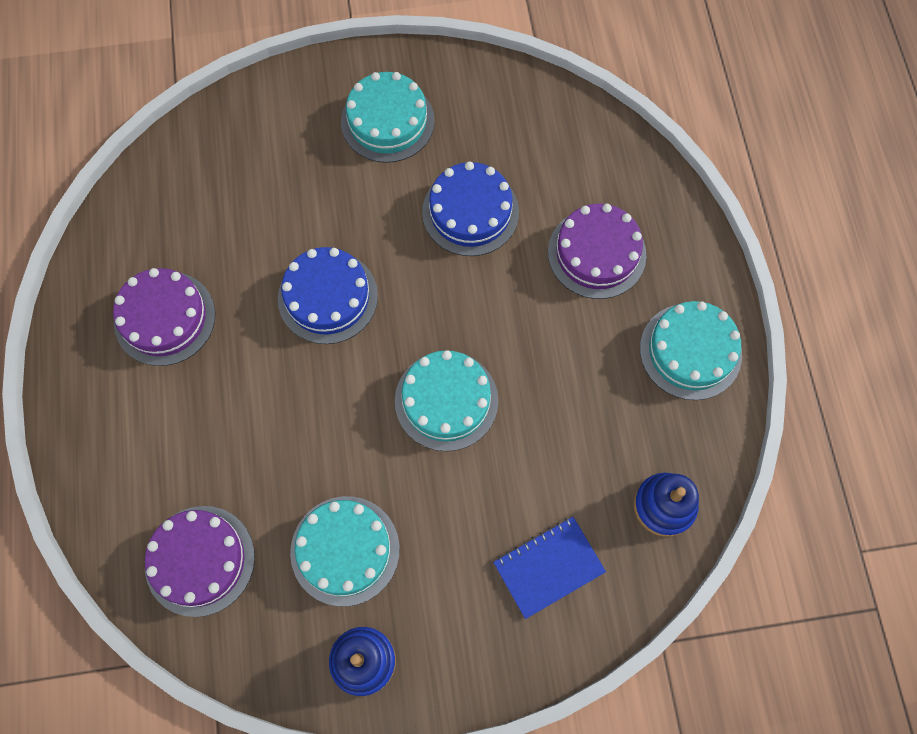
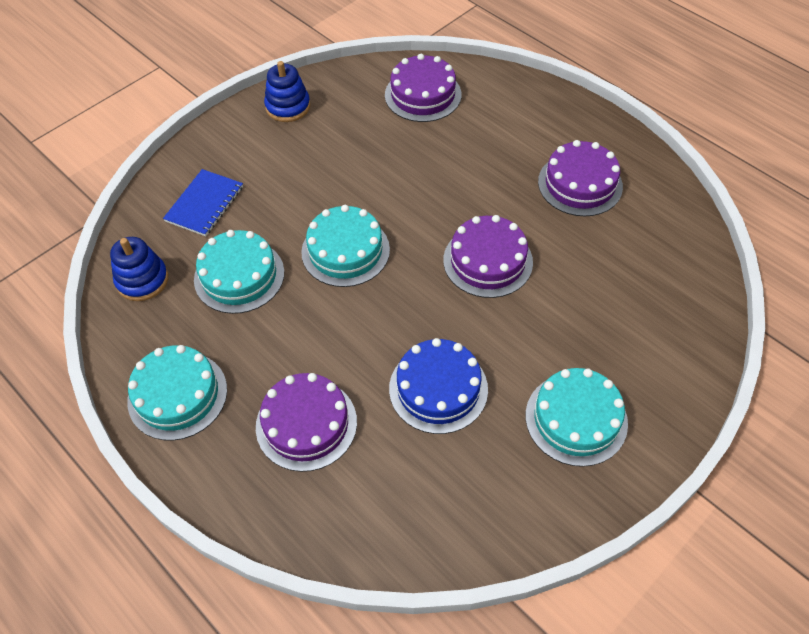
camera: 145 degrees right, 15 degrees down
blue cake [278,247,378,344] -> purple cake [443,215,533,298]
turquoise cake [290,496,400,606] -> turquoise cake moved to [194,230,284,314]

